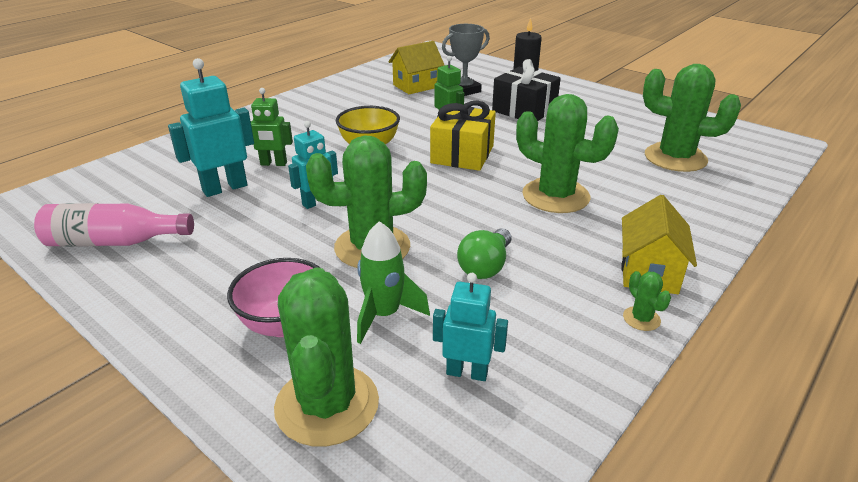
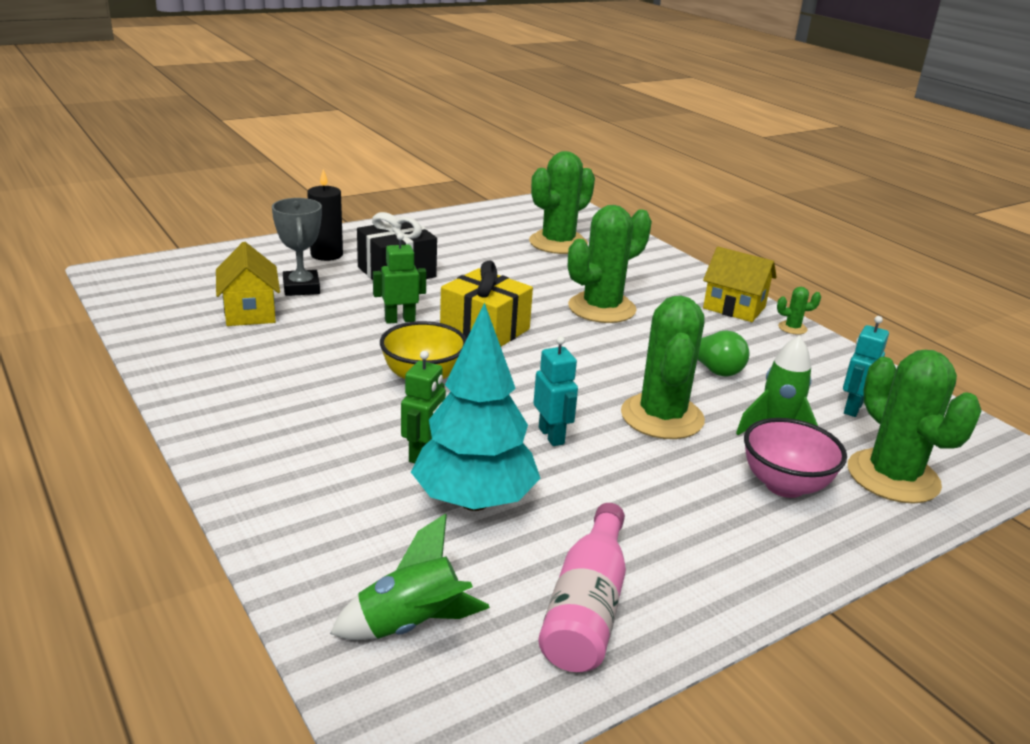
camera: 75 degrees left, 5 degrees down
turquoise robot [168,58,254,197] -> turquoise tree [411,302,541,511]
green cactus [274,267,379,447] -> green cactus turned 60 degrees clockwise [848,350,982,504]
none -> green rocket [330,514,490,640]

